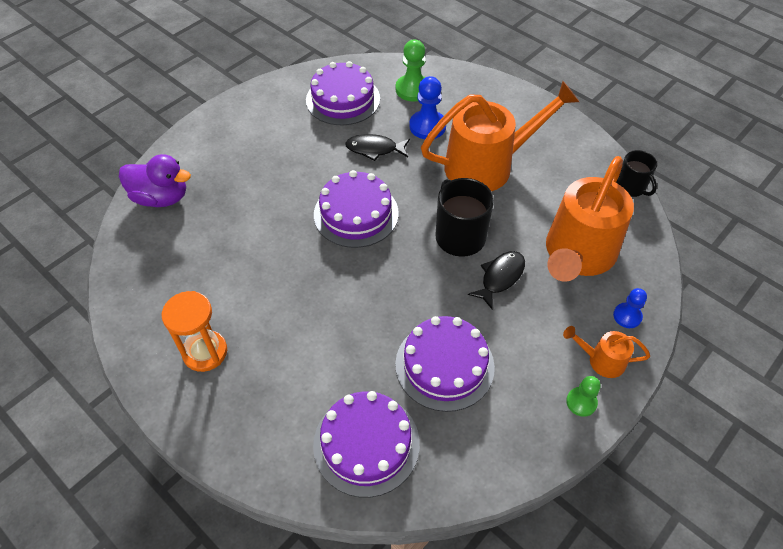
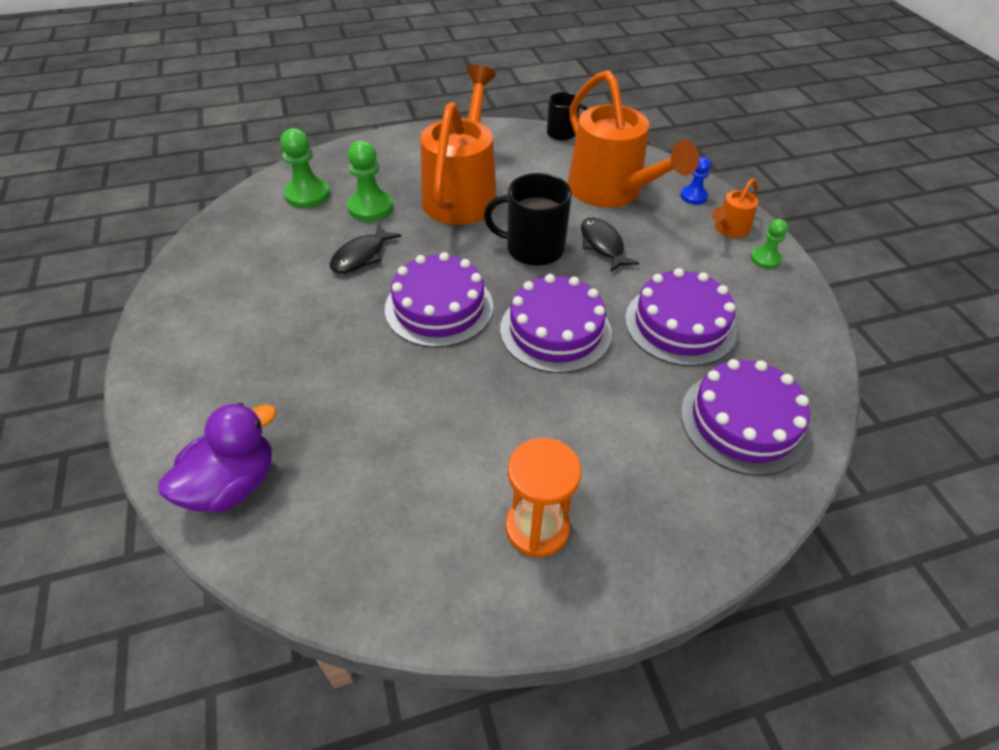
camera: 60 degrees left, 5 degrees down
purple cake [306,61,380,125] -> purple cake moved to [500,274,612,373]
blue pawn [409,76,446,139] -> green pawn [347,141,393,222]

